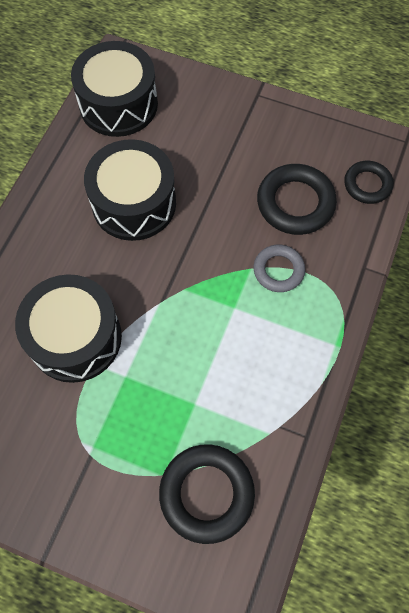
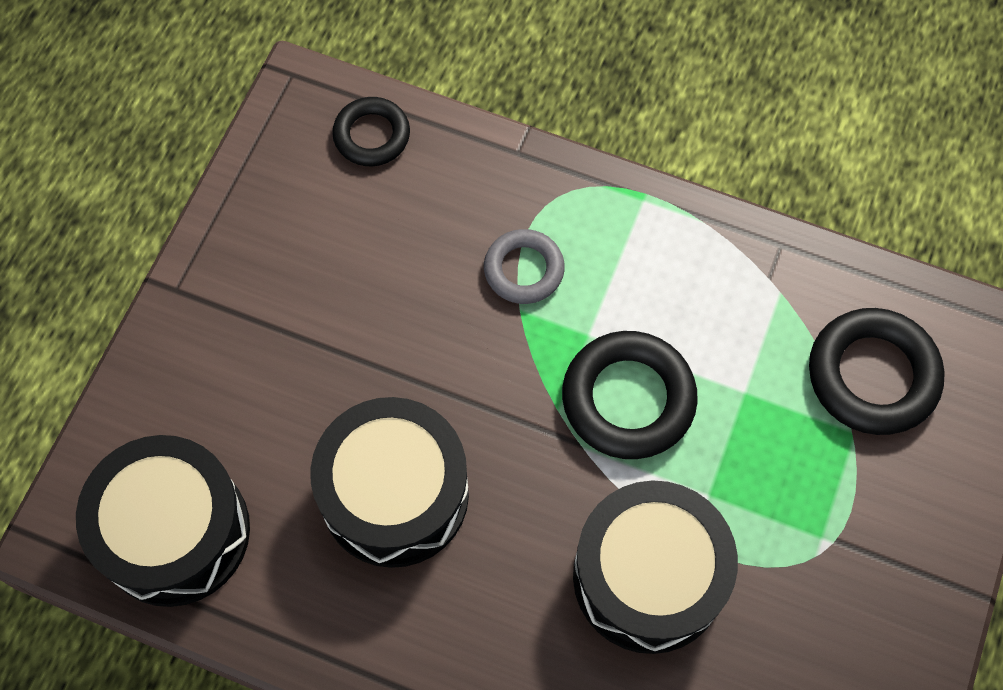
camera: 90 degrees left, 0 degrees up
black ring [257,164,337,235] -> black ring moved to [562,331,698,459]

